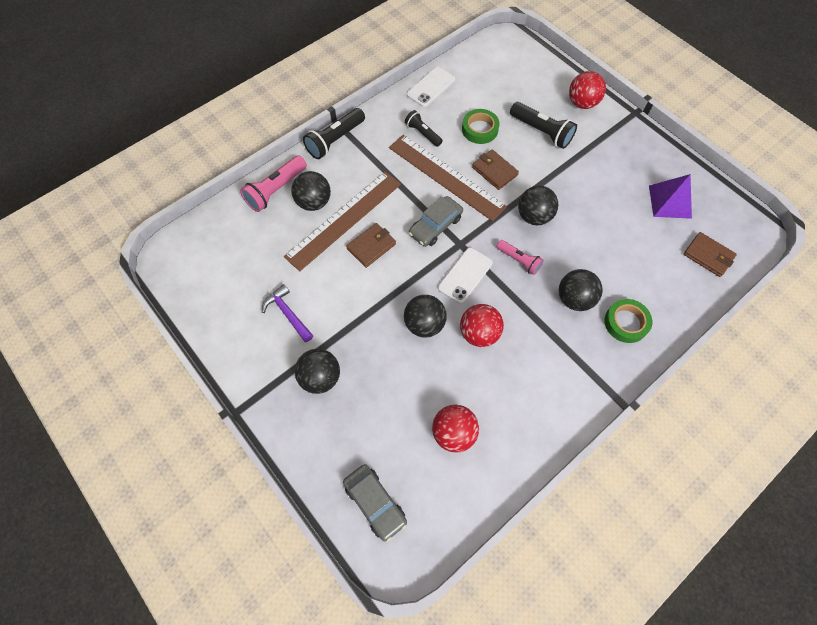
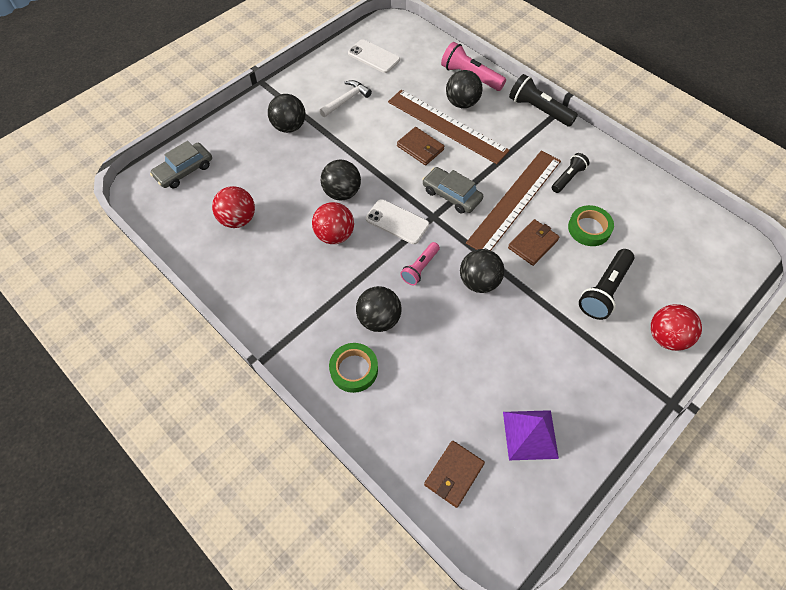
camera: 85 degrees right, 5 degrees down
purple hammer [262,284,313,342] -> white hammer [319,80,372,117]
white phone [407,67,455,107] -> white phone moved to [348,39,400,73]

